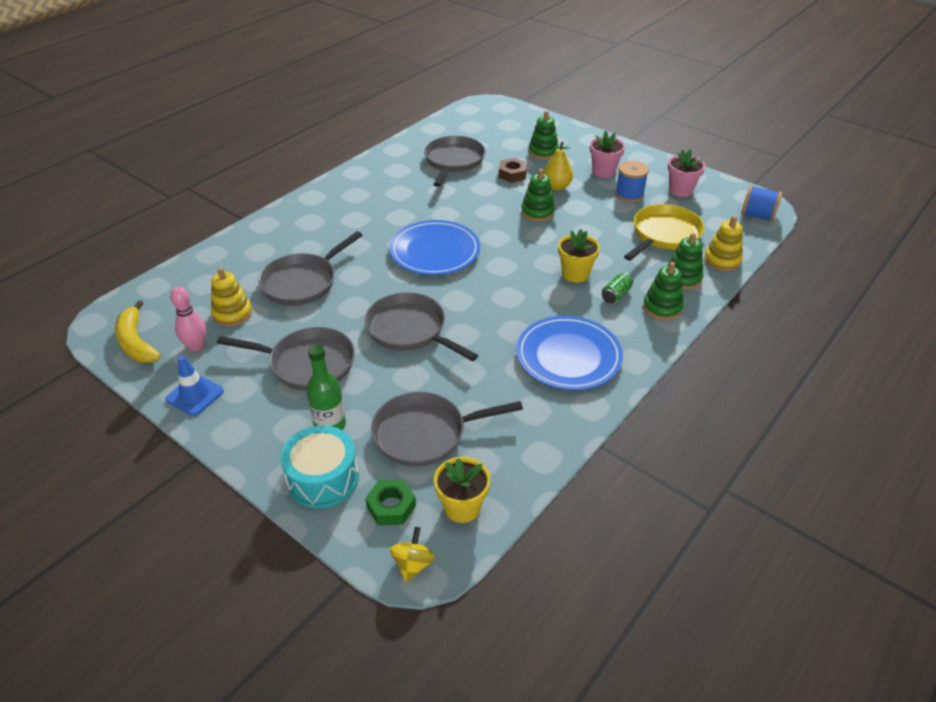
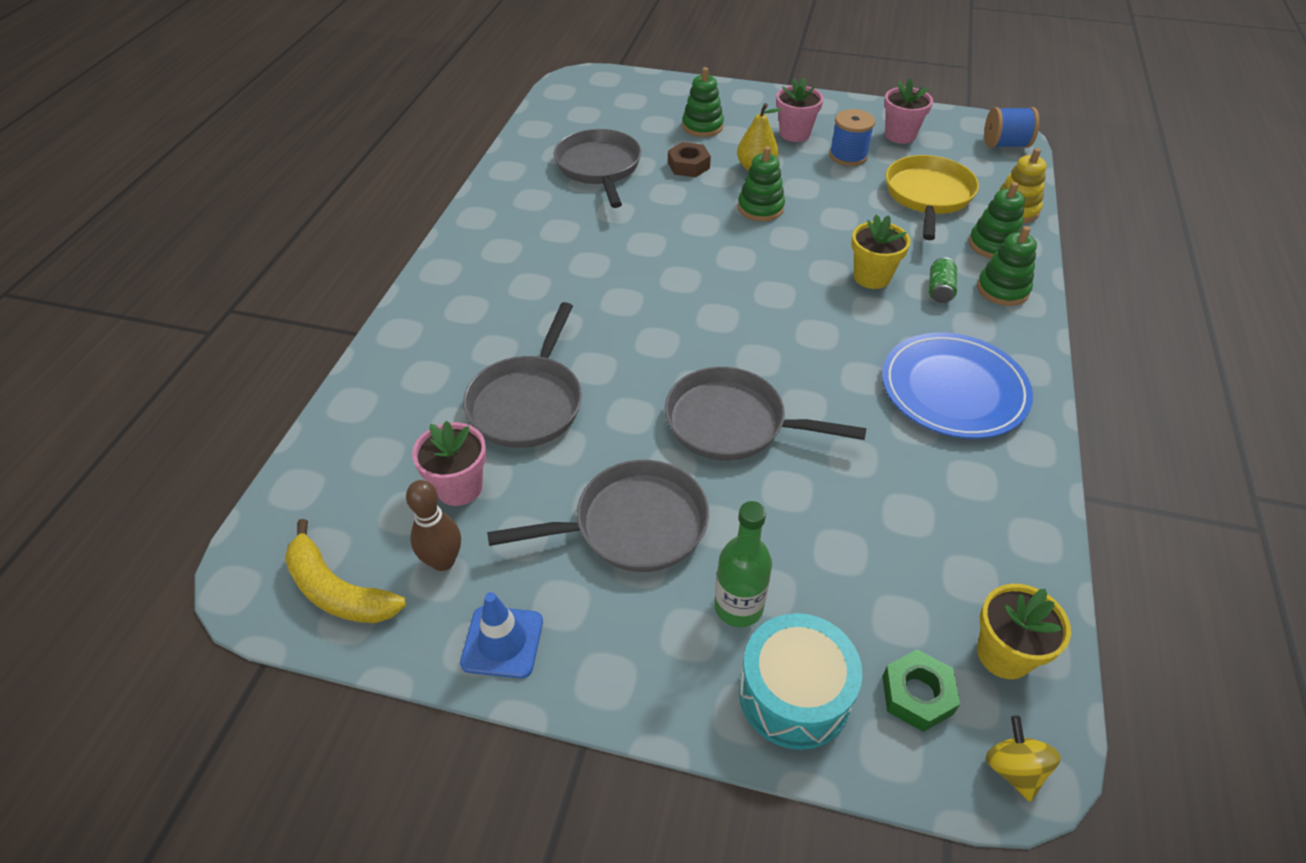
camera: 25 degrees left, 5 degrees up
pink bowling pin [170,287,206,352] -> brown bowling pin [406,480,461,571]
yellow stacking toy [211,267,252,326] -> pink flower pot [412,421,486,506]
grey pan [371,392,523,467] -> none
blue plate [389,220,480,275] -> none

